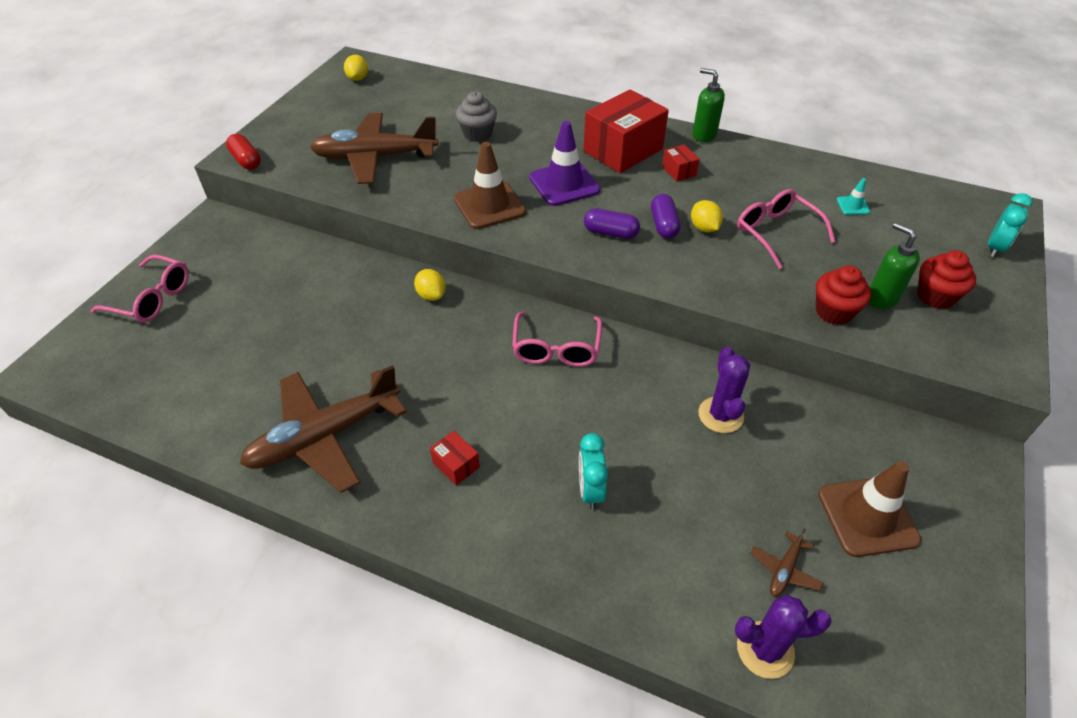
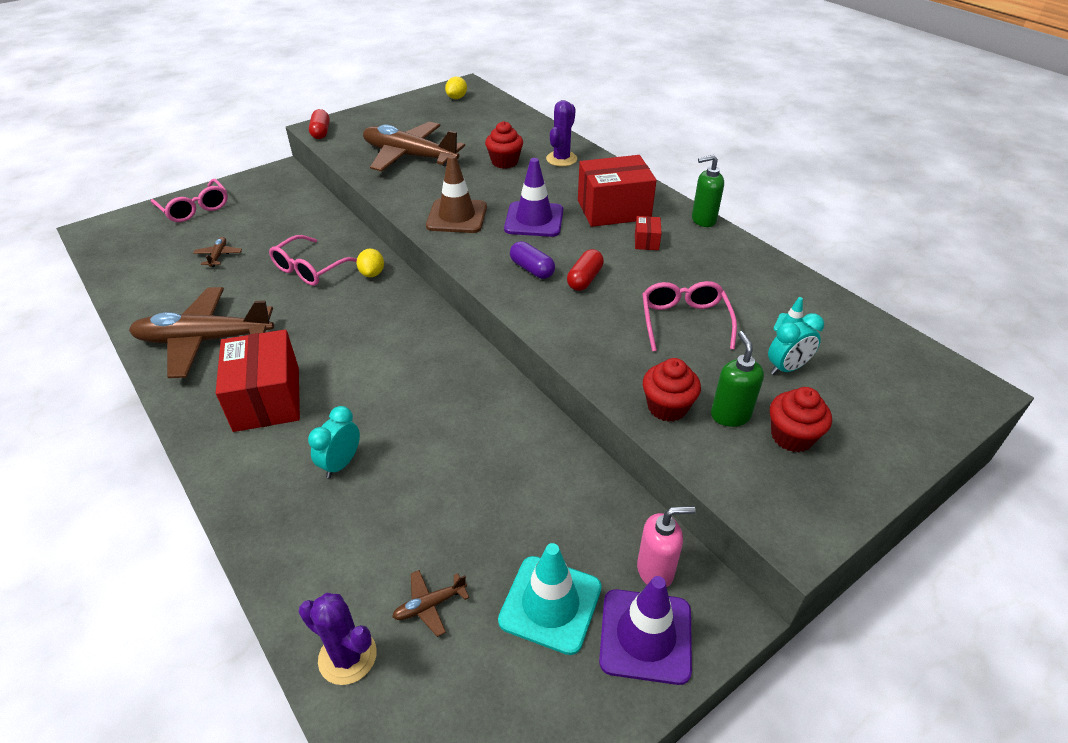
camera: 30 degrees right, 5 degrees down
red box [430,431,480,486] -> red box [216,329,300,432], size x2.29
grey cupcake [456,91,497,142] -> red cupcake [485,121,523,169]
pink glasses [512,312,602,367] -> pink glasses moved to [269,235,357,286]
purple capsule [651,194,681,239] -> red capsule [567,249,604,291]
yellow lemon [691,200,723,232] -> none
green soap dispenser [692,68,725,142] -> green soap dispenser turned 75 degrees counterclockwise [692,155,724,227]
purple cactus [698,347,750,433] -> purple cactus moved to [546,100,577,167]
brown traffic cone [818,461,921,557] -> turquoise traffic cone [498,543,602,655]
turquoise clock [988,193,1033,258] -> turquoise clock moved to [768,313,824,375]
none -> brown plane [193,237,242,267]
none -> purple traffic cone [599,576,692,685]
none -> pink soap dispenser [637,506,696,587]

